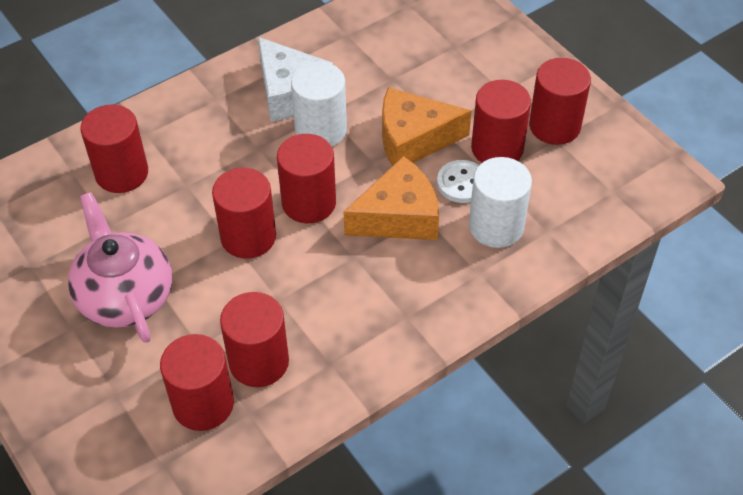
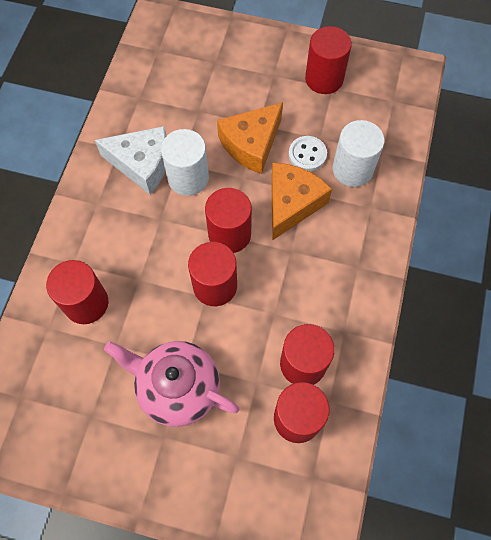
camera: 40 degrees left, 15 degrees up
red cylinder [471,80,531,163] -> none

